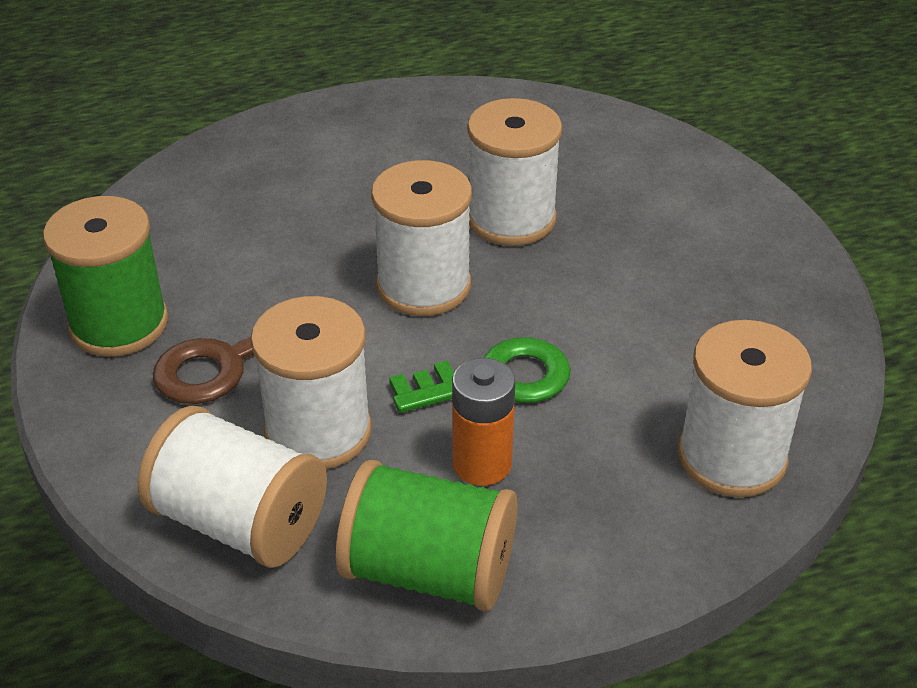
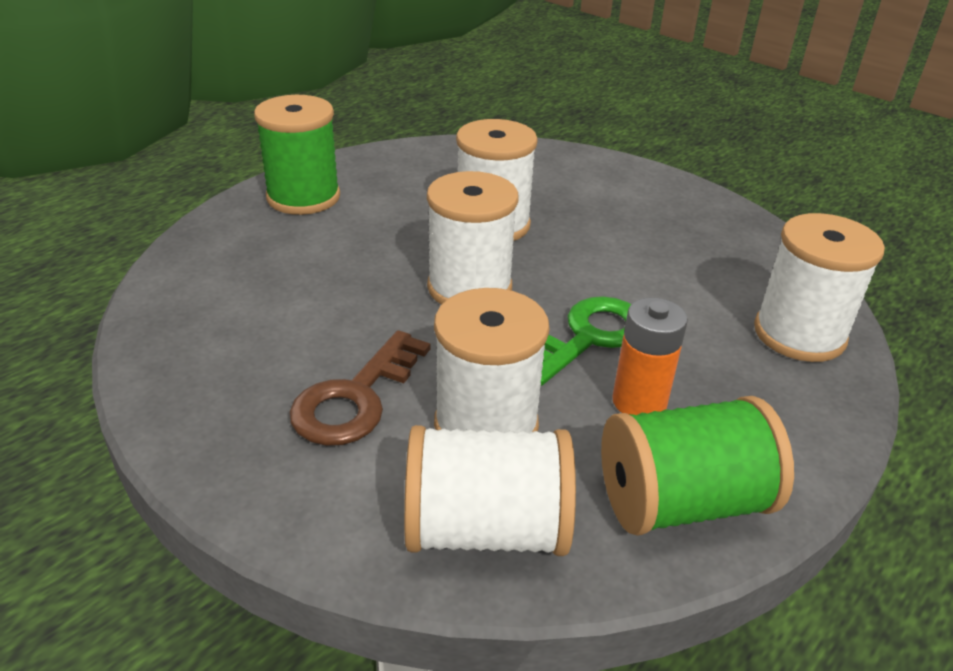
camera: 30 degrees left, 5 degrees down
green spool [43,196,168,357] -> green spool moved to [254,95,340,215]

